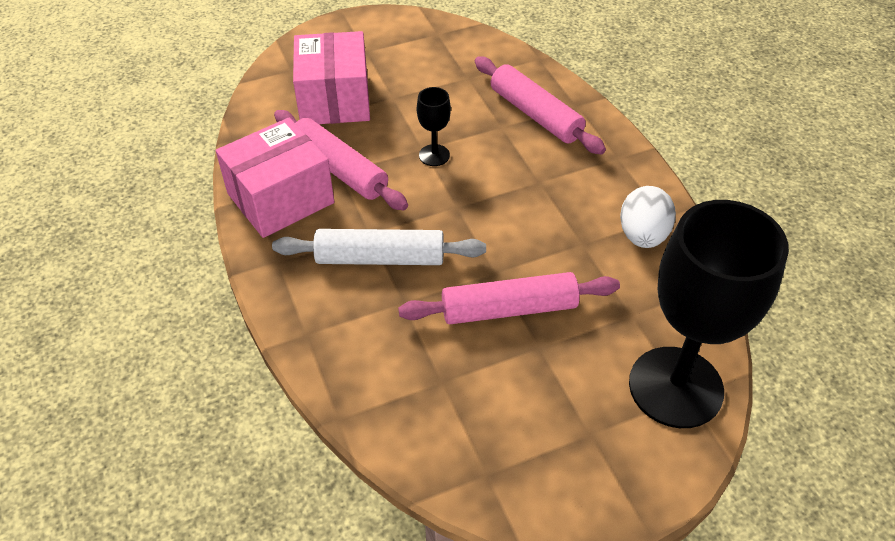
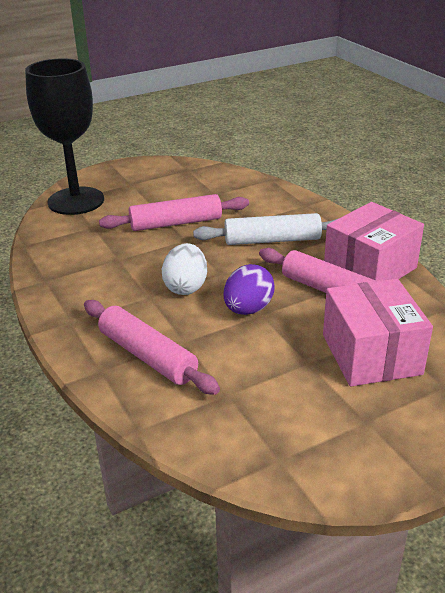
camera: 175 degrees right, 15 degrees down
black goblet [417,87,451,166] -> purple egg [224,264,275,315]
white egg [620,186,676,248] -> white egg moved to [162,243,207,295]

